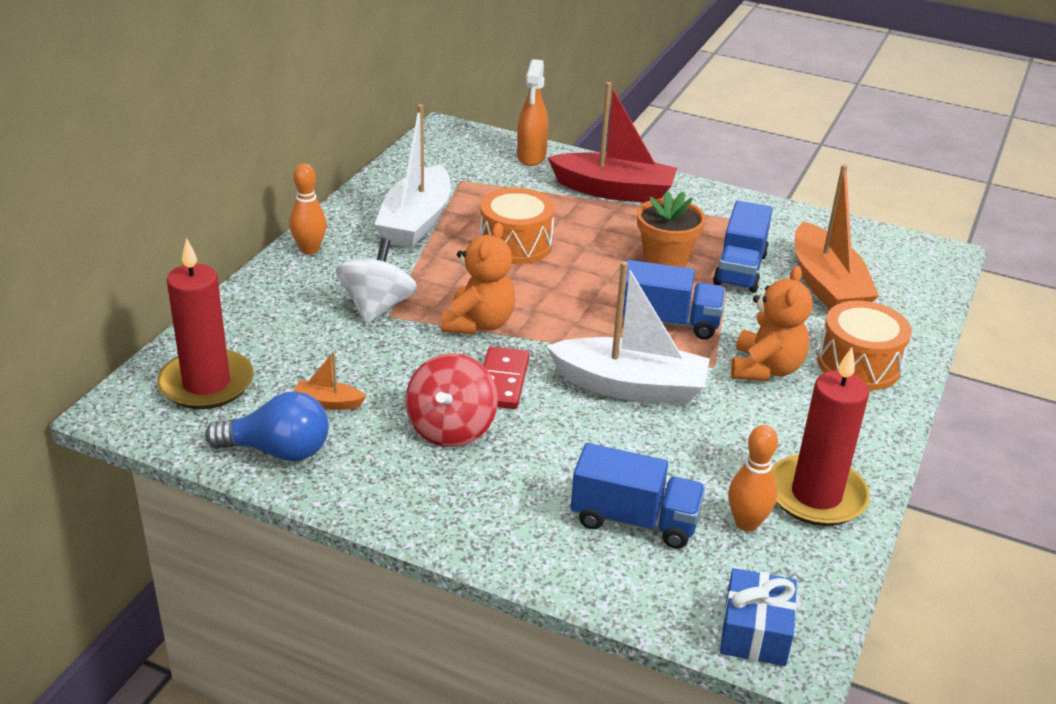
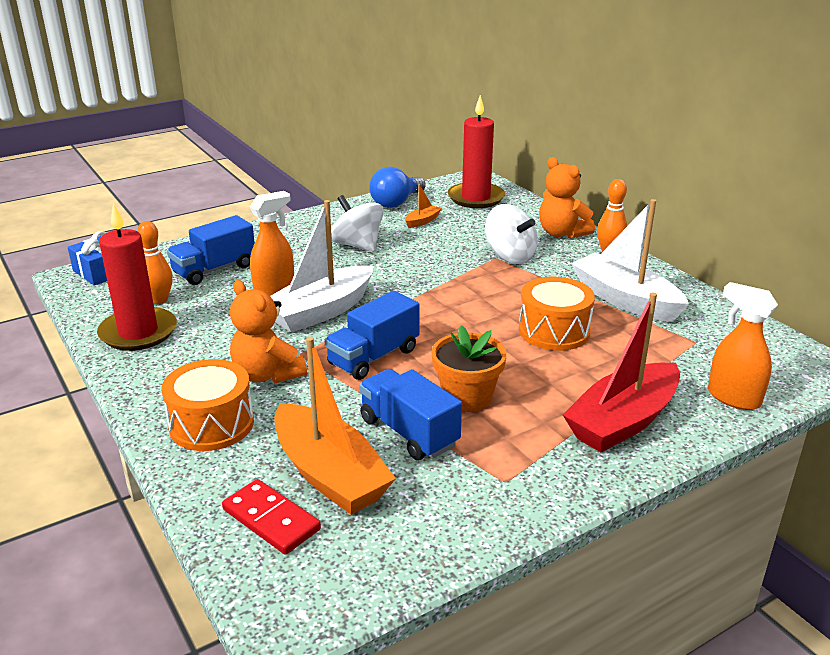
camera: 125 degrees right, 5 degrees down
red spinning top [405,353,498,447] -> white spinning top [331,195,384,252]
orange teddy bear [441,223,515,334] -> orange teddy bear moved to [539,157,595,238]
red domino [483,347,530,409] -> red domino moved to [222,479,321,555]
orange boat [795,164,879,310] -> orange boat turned 150 degrees counterclockwise [274,337,396,515]
none -> orange spray bottle [250,191,294,296]

